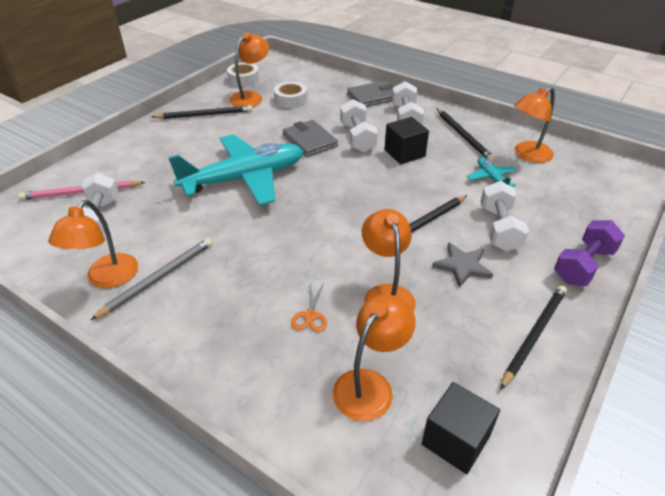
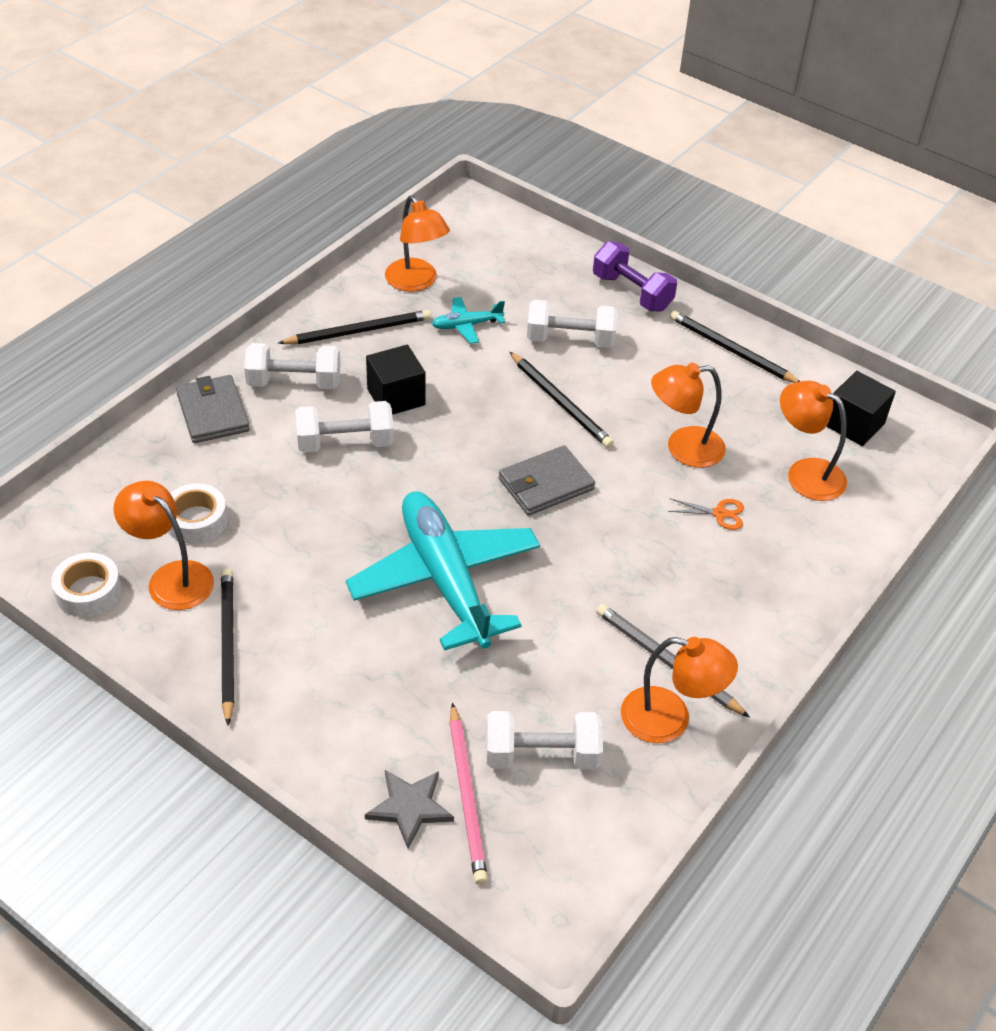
camera: 90 degrees left, 5 degrees up
grey wallet [283,120,338,157] -> grey wallet moved to [498,445,595,516]
grey star [432,242,493,288] -> grey star moved to [365,770,454,849]

